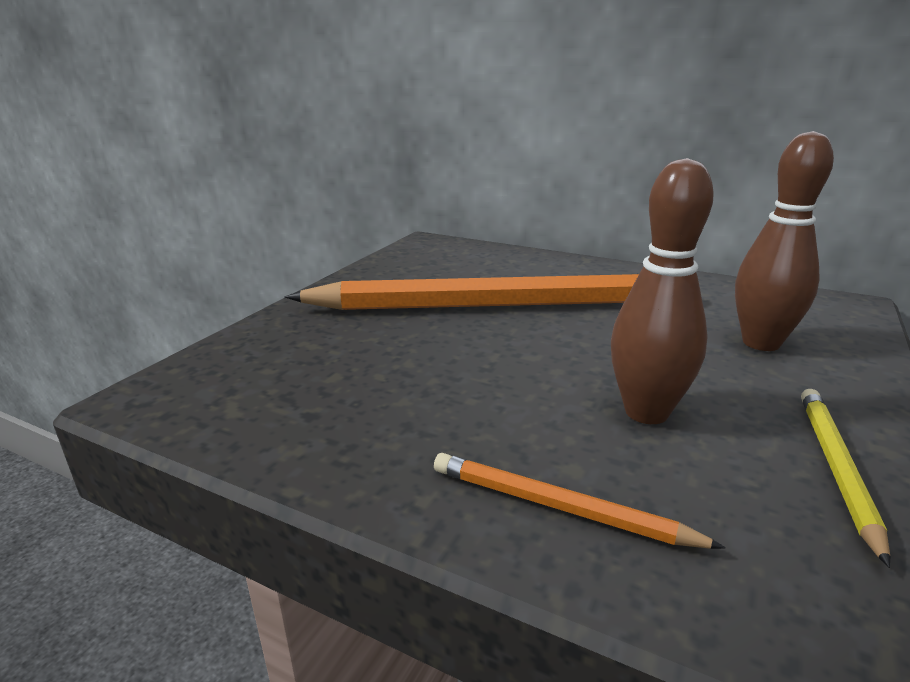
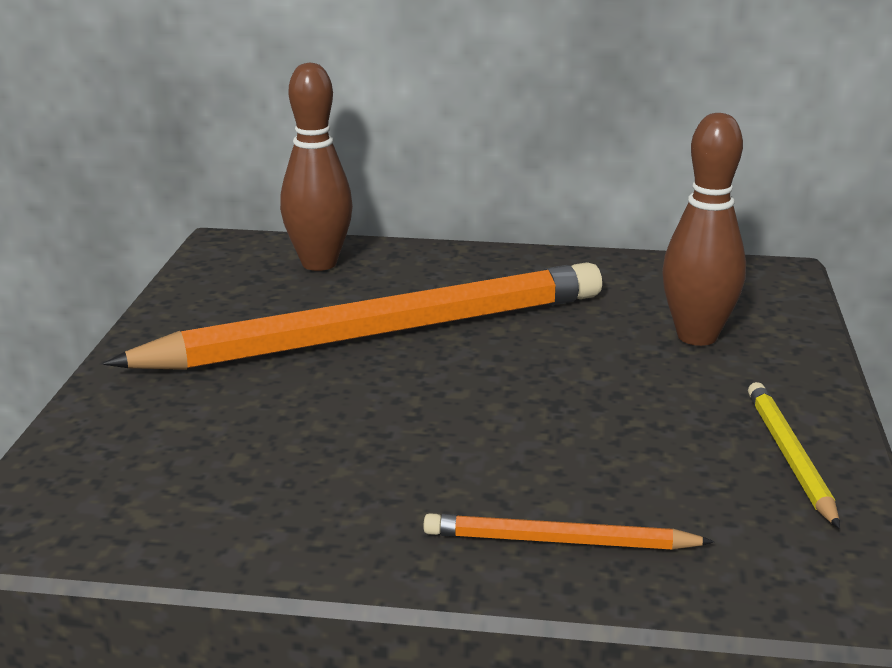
camera: 20 degrees left, 0 degrees up
brown bowling pin [611,158,714,424] -> brown bowling pin moved to [280,62,353,271]

